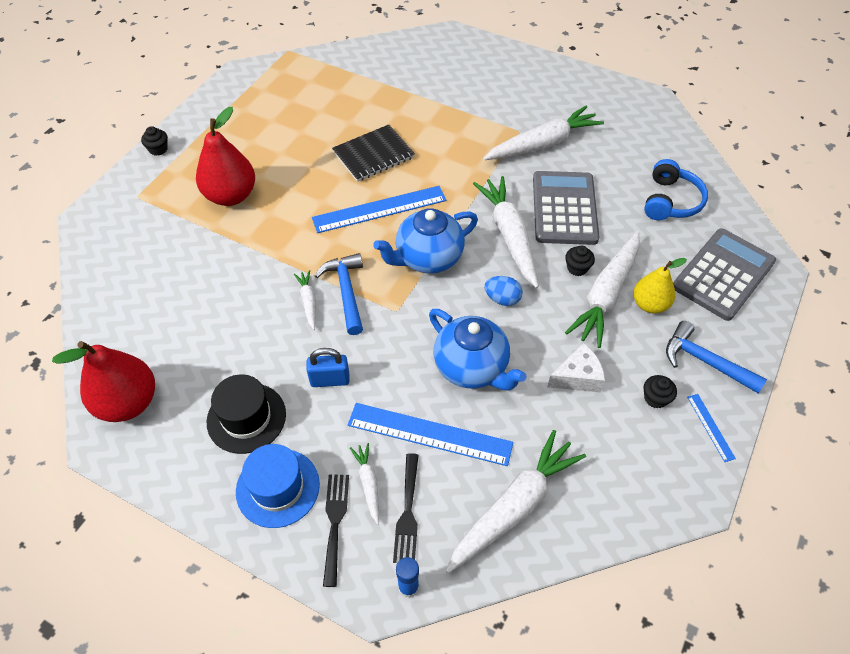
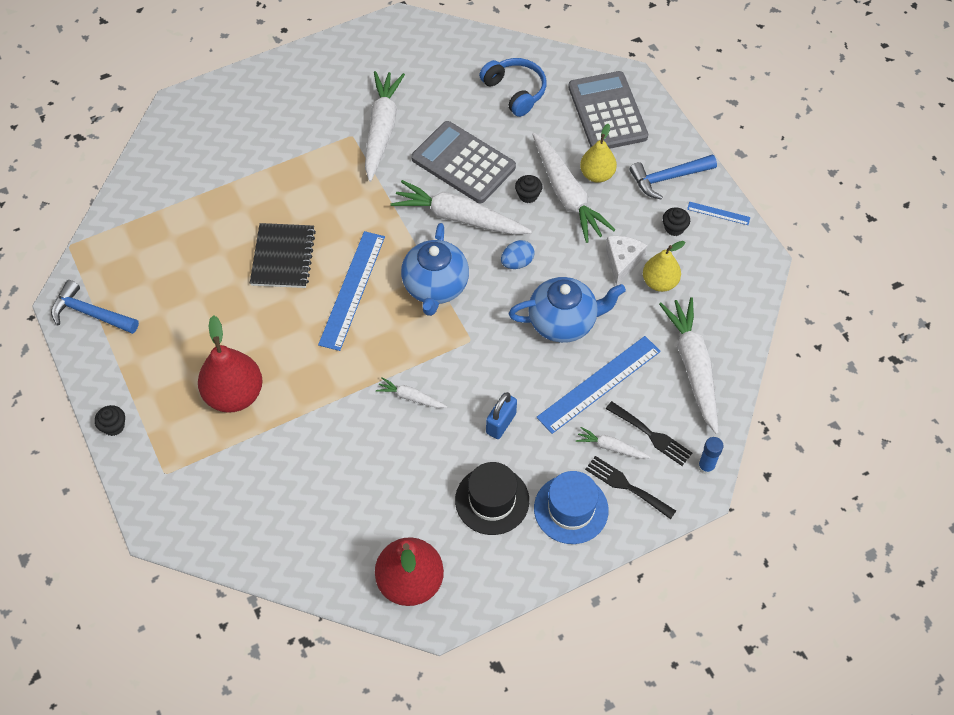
camera: 55 degrees left, 5 degrees up
blue hammer [315,253,363,335] -> blue hammer moved to [51,280,139,334]
none -> yellow pear [643,241,685,292]

